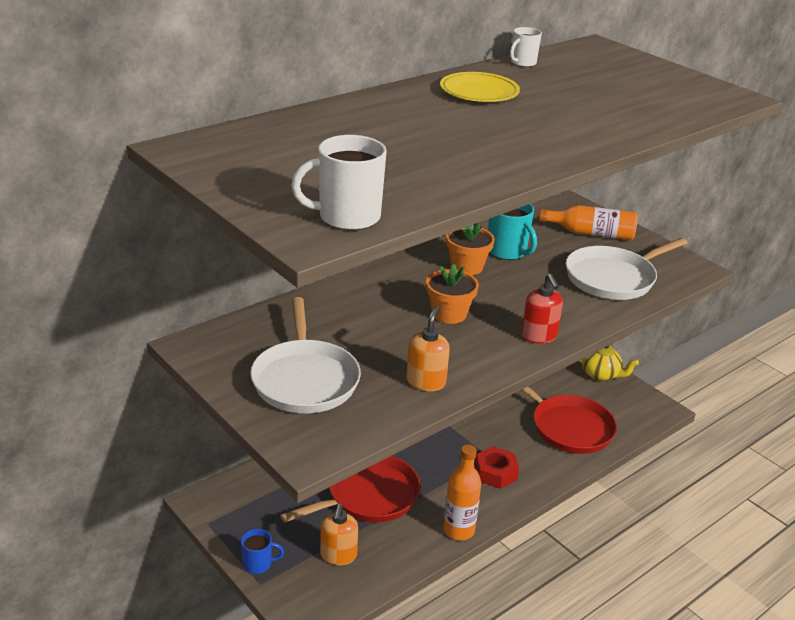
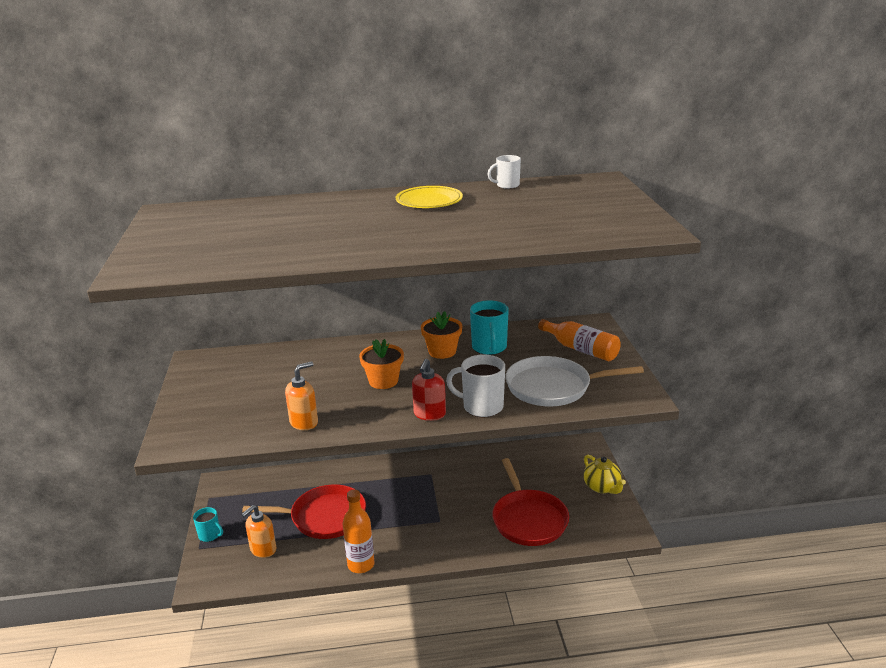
camera: 35 degrees right, 5 degrees down
blue mug [241,529,284,574] -> turquoise mug [193,507,223,542]
white pan [250,297,361,413] -> none
white mug [291,135,387,230] -> white mug moved to [446,354,505,417]
red nut [475,446,519,489] -> none

